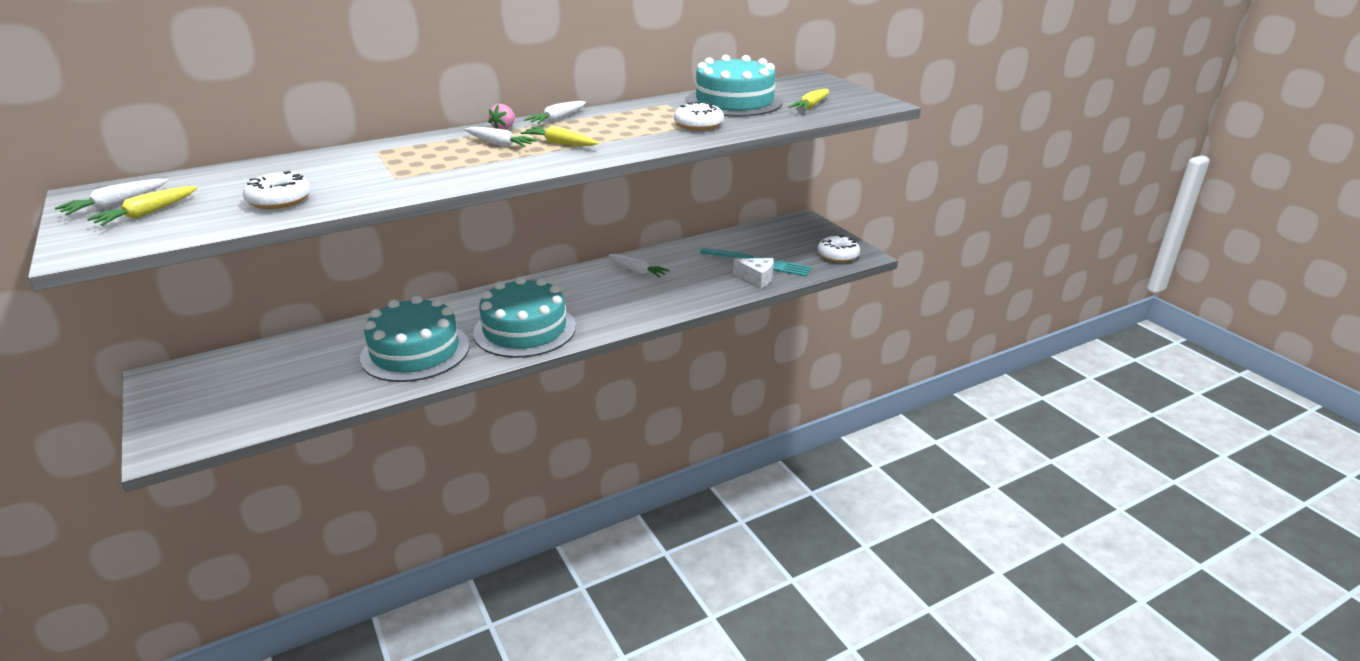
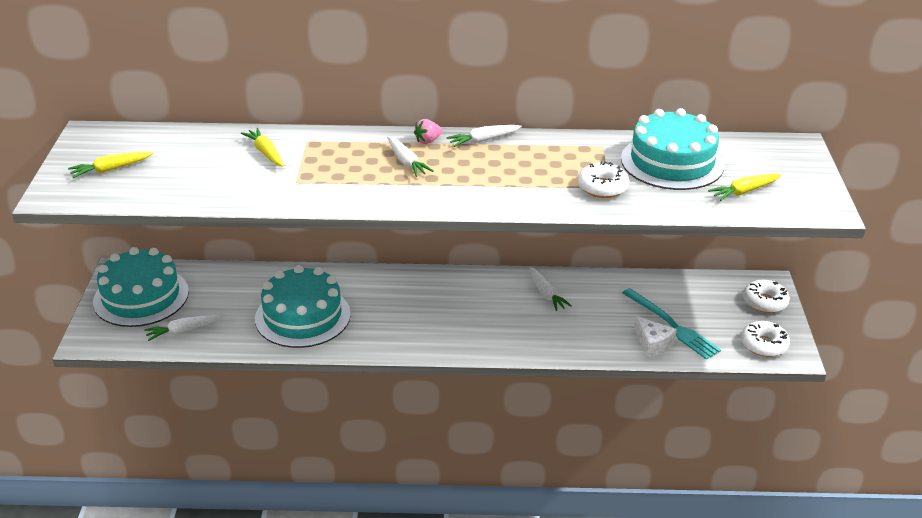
camera: 30 degrees right, 5 degrees up
white carrot [55,179,169,215] -> white carrot moved to [144,315,223,341]
white donut [243,171,311,209] -> white donut moved to [743,280,790,313]
turquoise cake [473,277,576,358] -> turquoise cake moved to [93,247,189,327]
yellow carrot [520,126,599,146] -> yellow carrot moved to [241,128,284,167]

